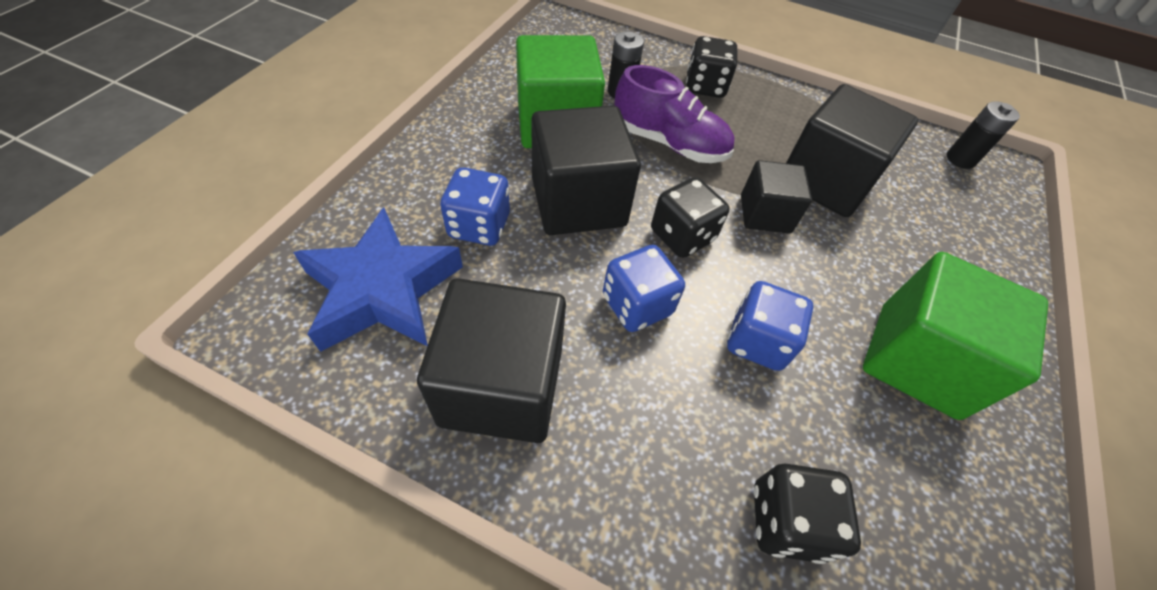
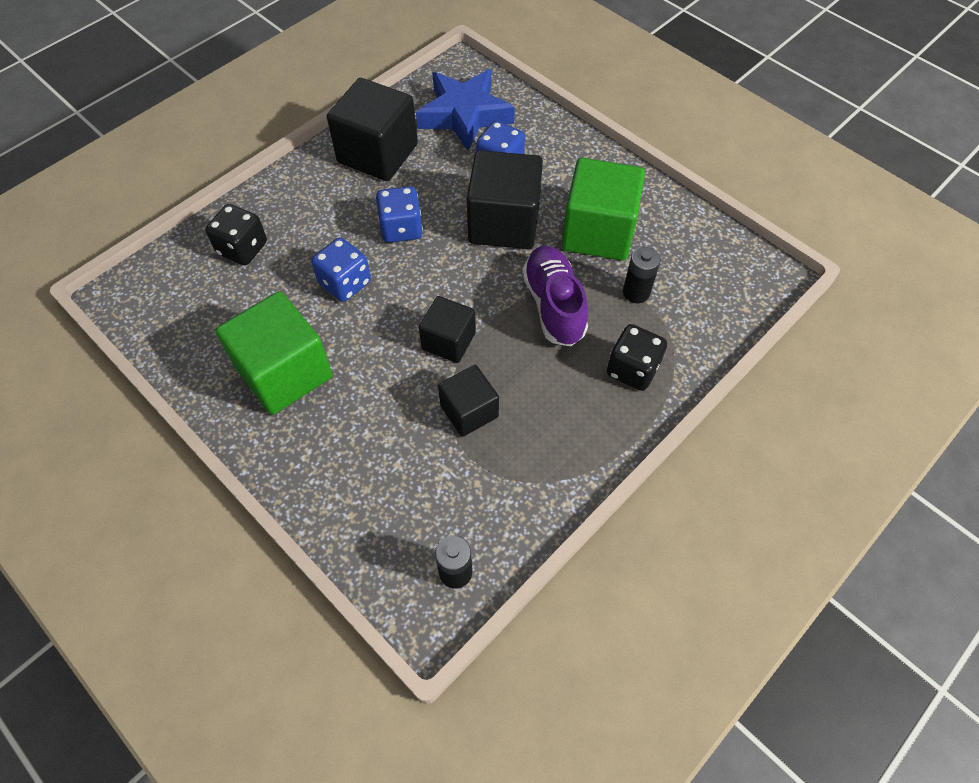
camera: 115 degrees right, 5 degrees up
purple shoe [614,65,735,163] -> purple shoe turned 120 degrees clockwise [522,246,588,346]
black dice [651,177,730,258] -> none
black cube [786,84,918,217] -> black cube [438,365,499,437], size x0.59

